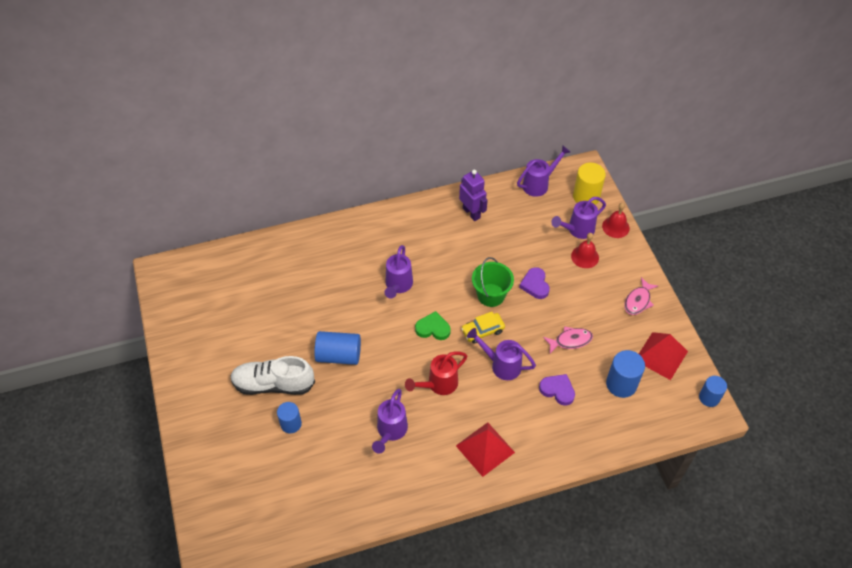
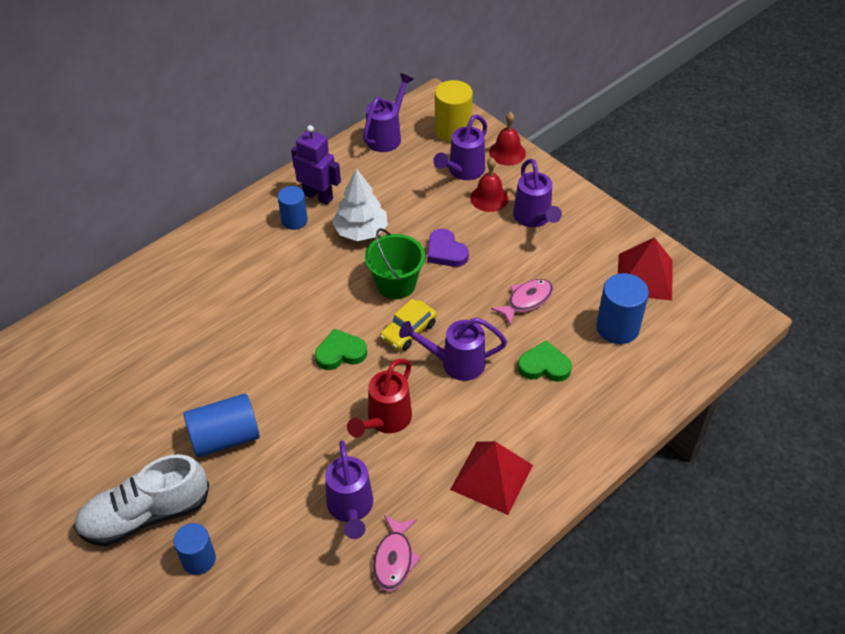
camera: 25 degrees left, 5 degrees down
purple watering can [385,245,413,299] -> purple watering can moved to [513,159,562,227]
purple heart [539,374,575,406] -> green heart [518,341,572,382]
pink fish [624,277,658,315] -> pink fish moved to [373,515,421,592]
blue cylinder [699,376,727,407] -> blue cylinder moved to [278,186,308,230]
none -> white tree [332,169,388,241]

